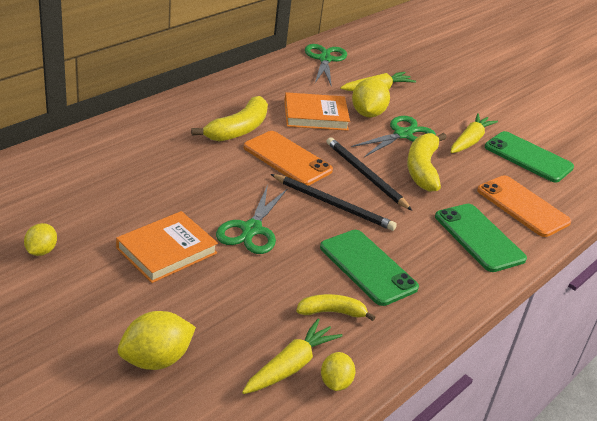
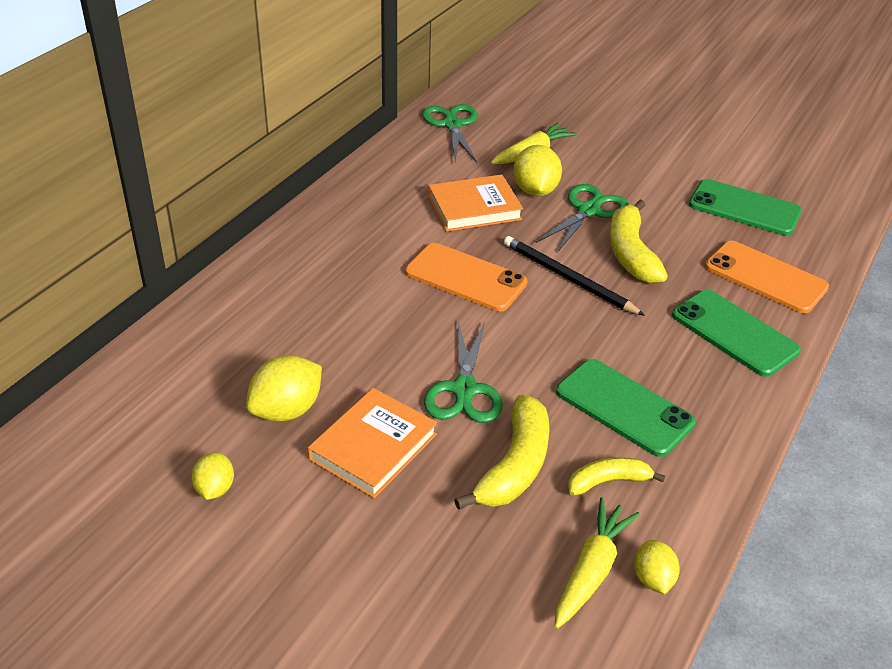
camera: 10 degrees left, 5 degrees up
yellow lemon [118,311,196,370] -> yellow lemon moved to [246,355,322,422]
yellow banana [191,96,268,142] -> yellow banana moved to [454,394,549,510]
black pencil [271,174,397,231] -> none
yellow carrot [451,113,498,153] -> none

